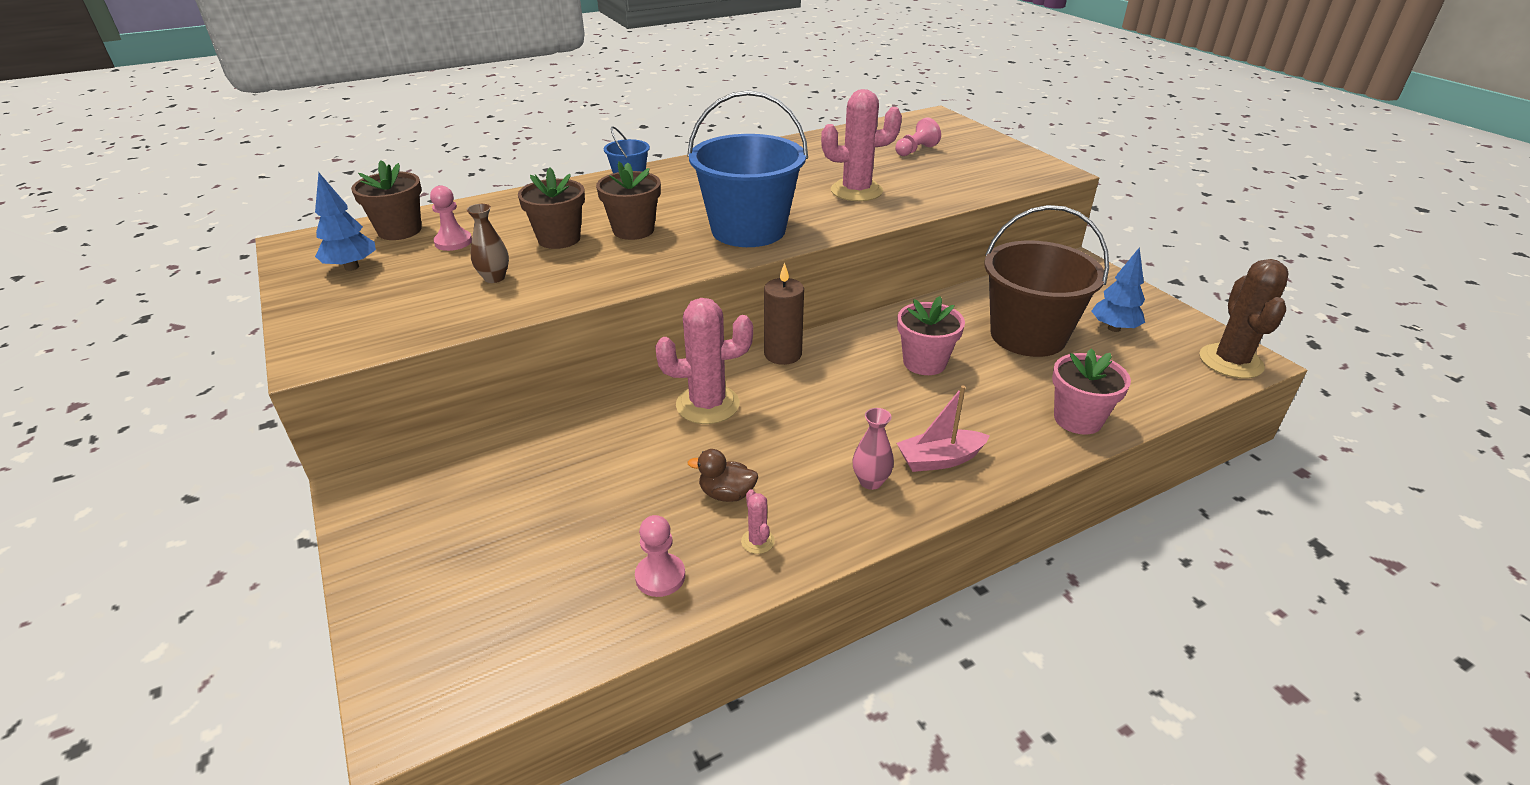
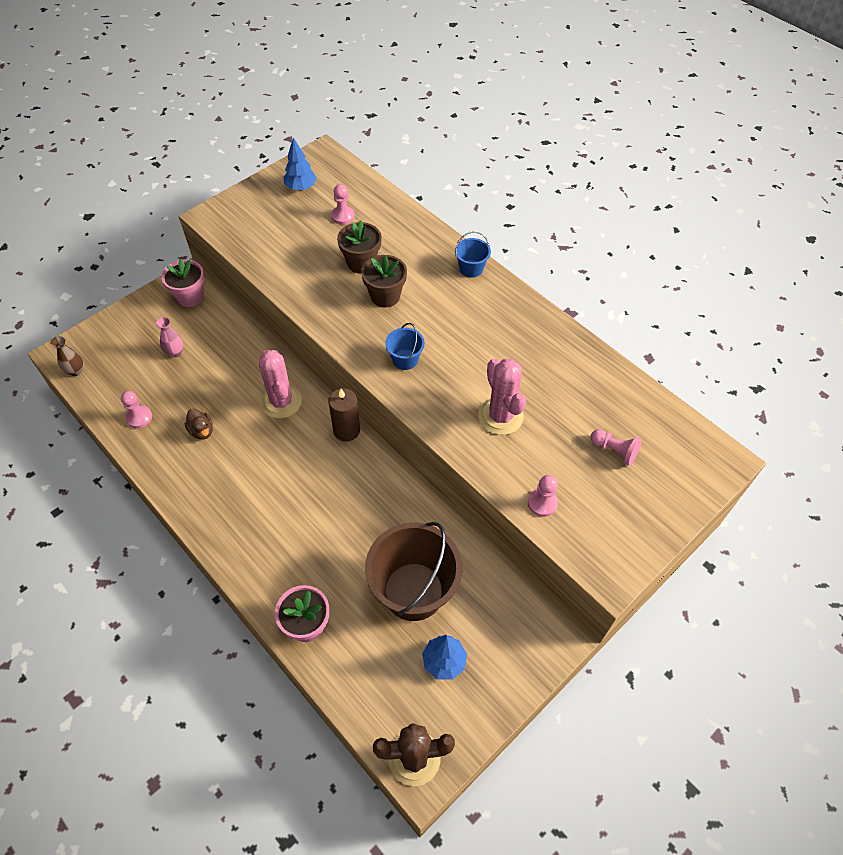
camera: 75 degrees right, 20 degrees up
brown flower pot [351,160,422,240] -> none
brown vase [467,204,509,283] -> brown vase moved to [50,336,83,376]
blue bucket [687,90,808,247] -> blue bucket [385,323,425,370], size x0.46
brown duck [688,449,758,502] -> brown duck turned 150 degrees clockwise [184,409,213,440]
pink cactus [741,489,775,554] -> none
pink vase [853,408,894,490] -> pink vase moved to [156,317,183,358]
pink flower pot [897,296,965,375] -> pink flower pot moved to [161,258,204,307]
pink boat [897,385,990,472] -> none
none -> pink pawn [528,475,558,517]

